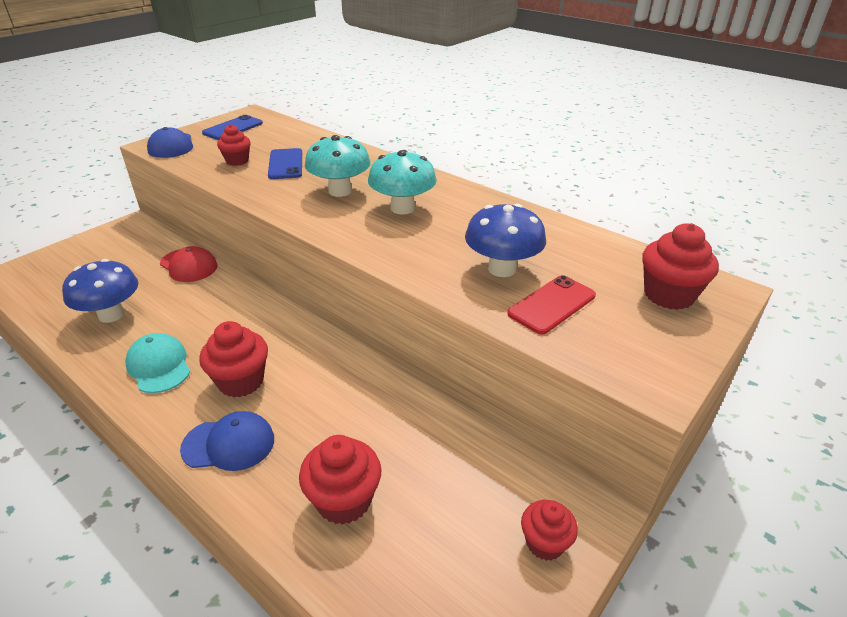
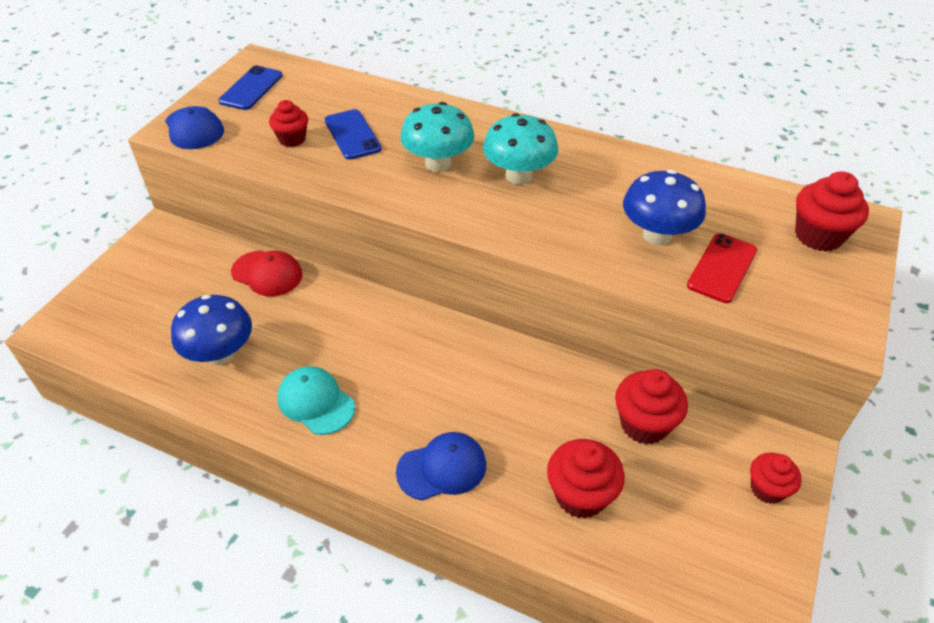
camera: 15 degrees left, 10 degrees up
red cupcake [199,321,268,397] -> red cupcake moved to [615,369,688,444]

